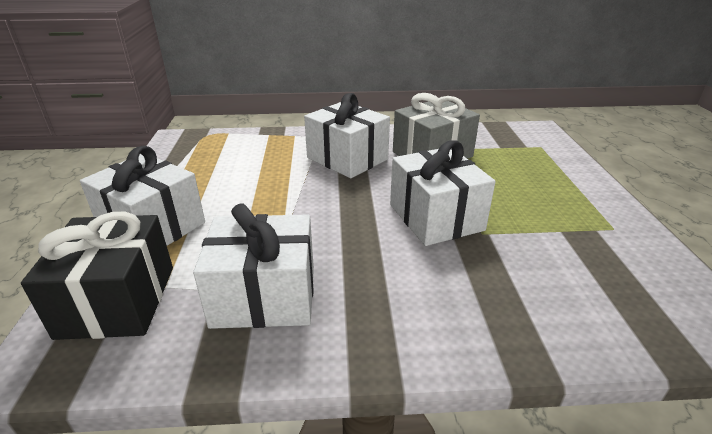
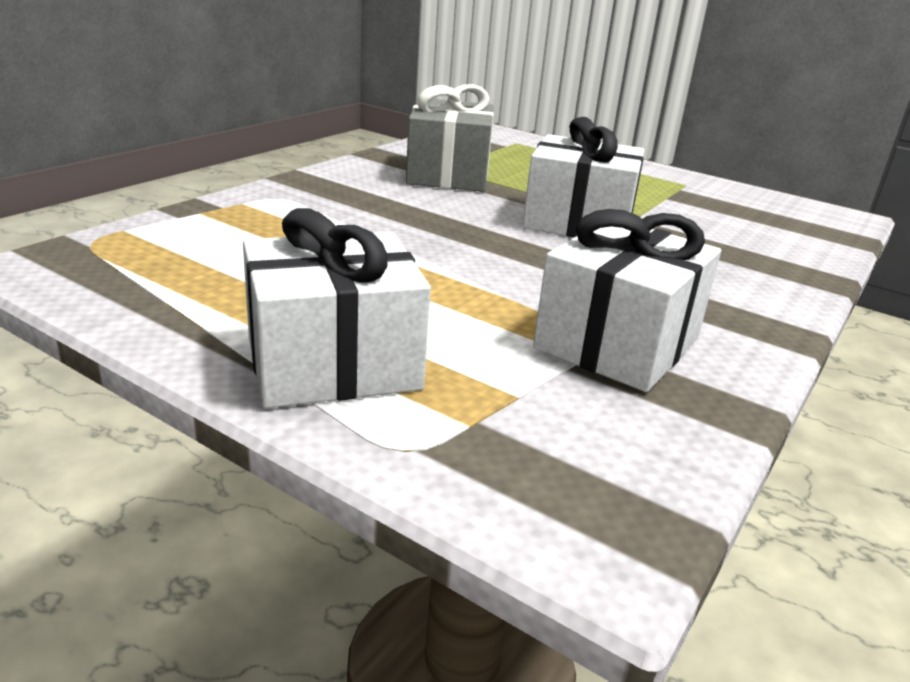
camera: 55 degrees left, 5 degrees down
black gift [21,212,173,340] -> none
white gift [304,93,390,178] -> none

